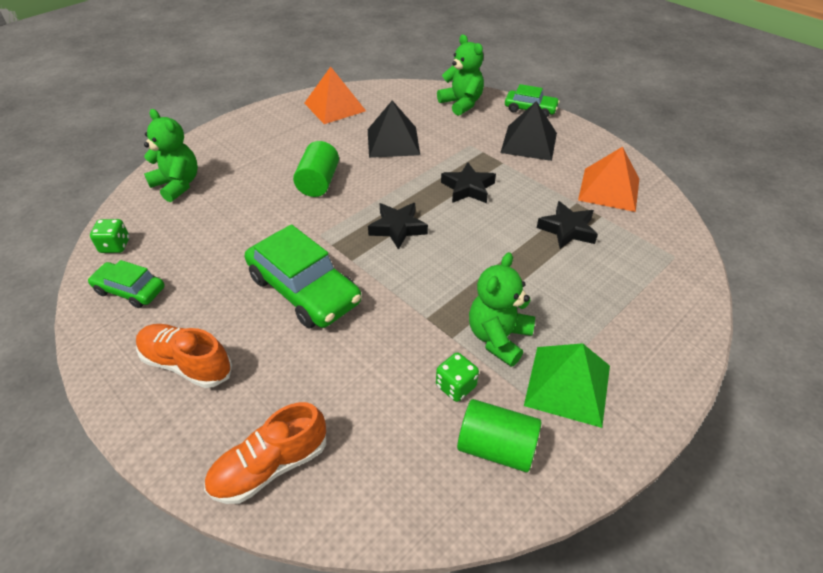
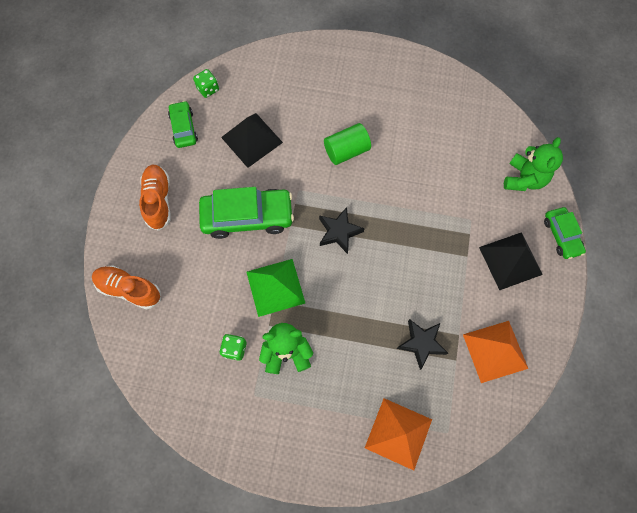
camera: 55 degrees right, 25 degrees up
green teddy bear [144,109,198,202] -> none
green car [245,224,362,329] -> green car turned 105 degrees counterclockwise [199,187,294,239]
orange pyramid [304,67,366,124] -> orange pyramid moved to [365,398,432,470]
black pyramid [368,100,420,158] -> black pyramid moved to [221,113,283,168]
black star [441,162,496,203] -> none
green cylinder [457,399,542,472] -> none
green pyramid [524,343,610,428] -> green pyramid moved to [247,259,305,317]

